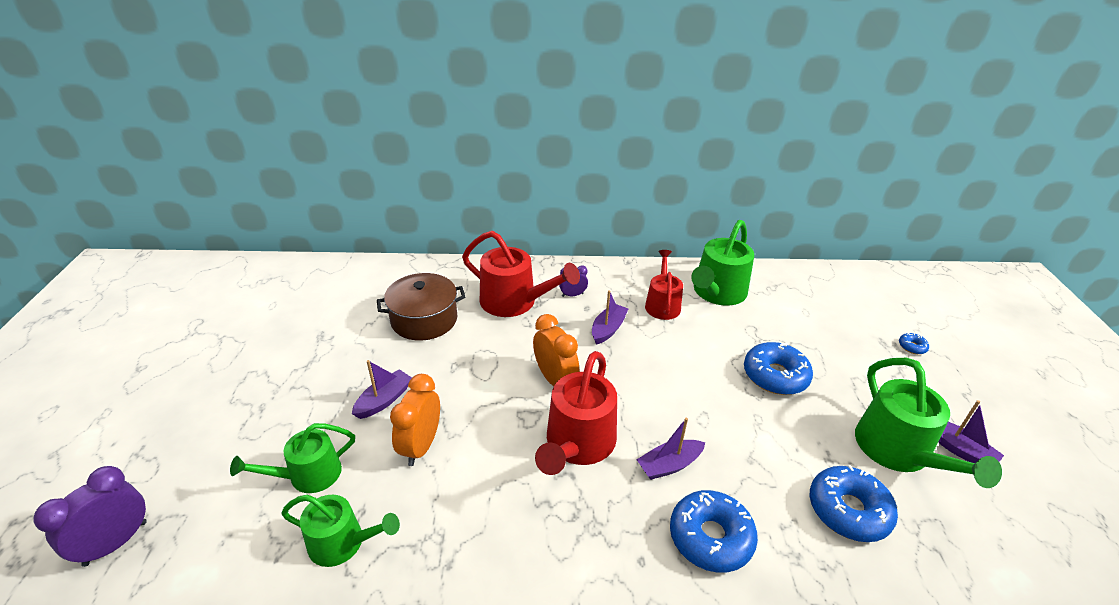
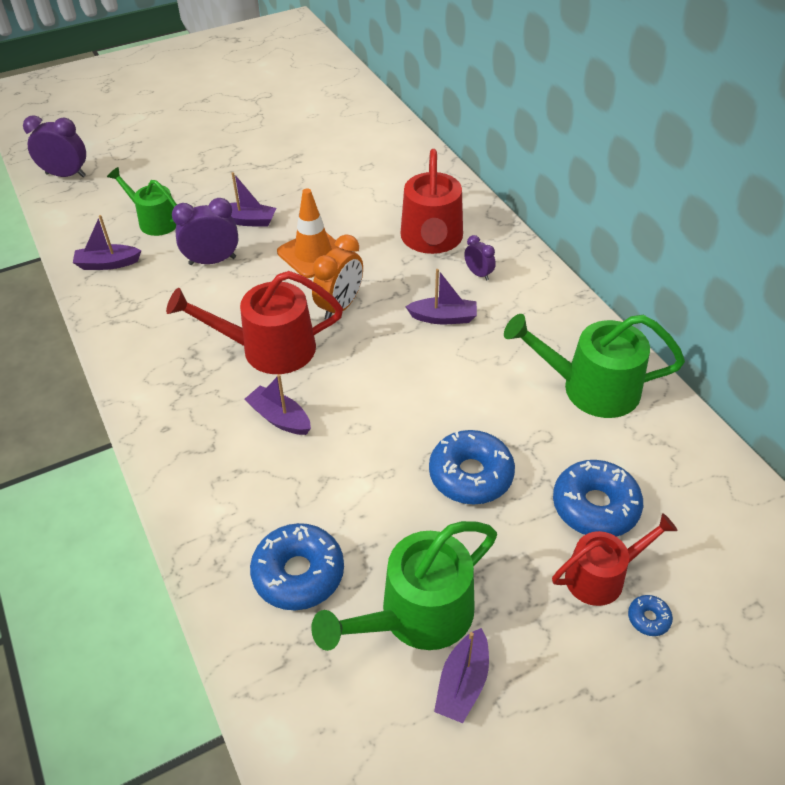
camera: 65 degrees right, 10 degrees up
green watering can [281,495,400,567] -> purple boat [73,215,141,270]
brown pot [377,273,466,341] -> none
orange clock [390,374,440,466] -> purple clock [172,198,239,265]
red watering can [645,250,683,320] -> red watering can moved to [552,513,678,606]
blue donut [670,490,758,573] -> blue donut moved to [553,460,643,537]
none -> orange traffic cone [277,189,339,278]

